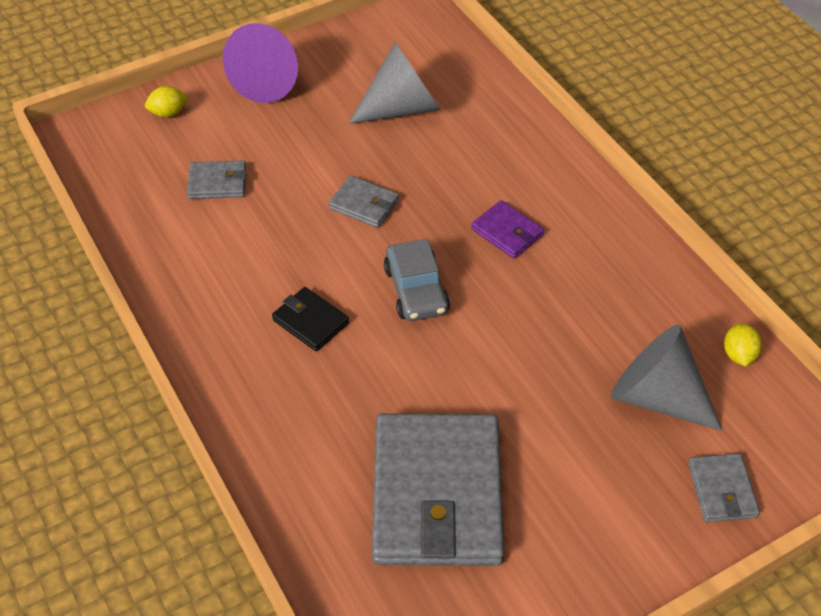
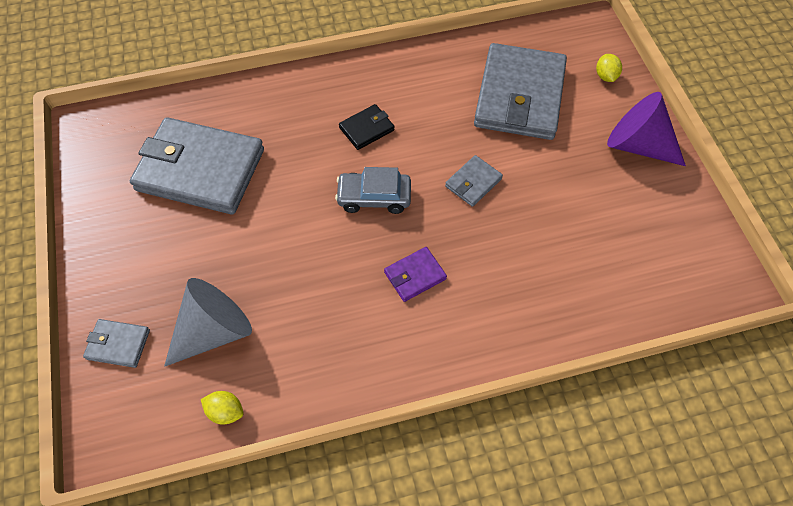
camera: 105 degrees right, 10 degrees up
grey wallet [187,160,246,199] -> grey wallet [474,43,567,140], size x2.31
grey cone [348,42,440,124] -> none

